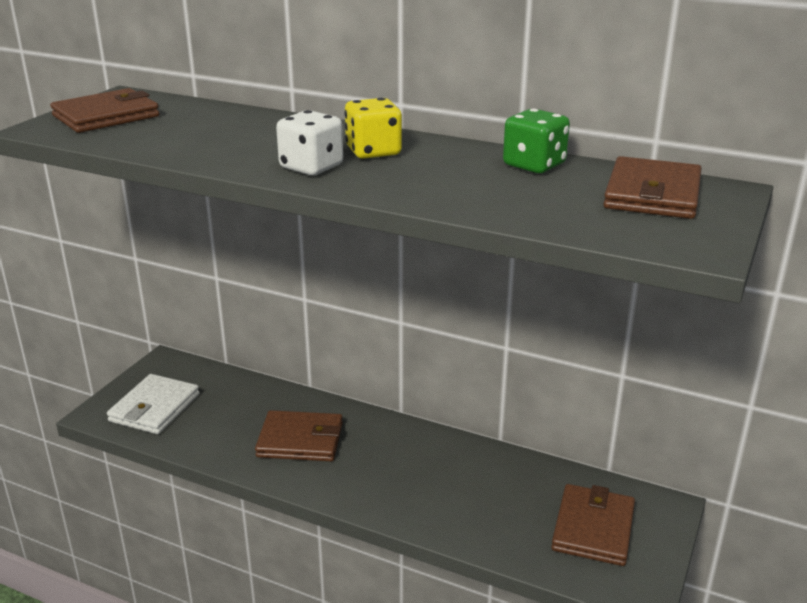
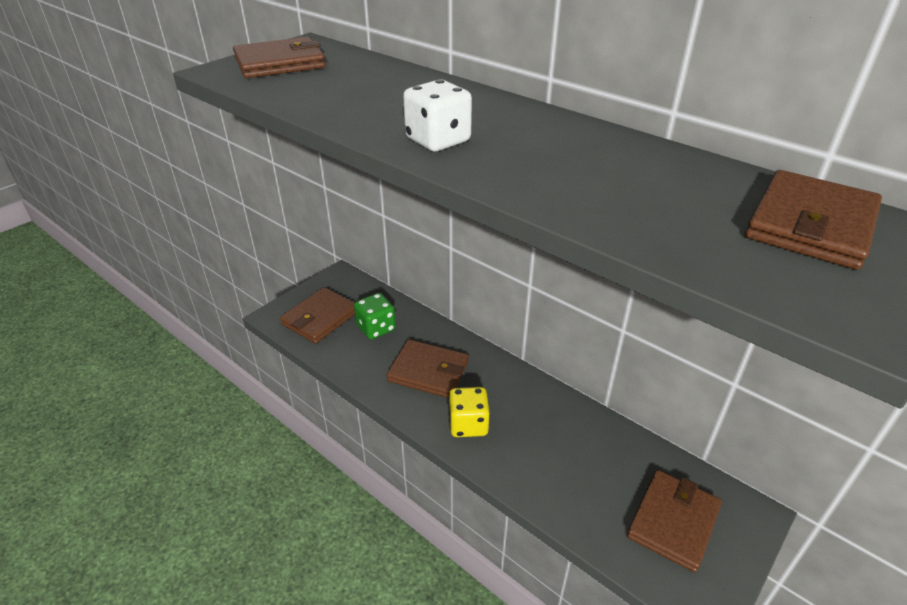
camera: 15 degrees right, 10 degrees up
white wallet [107,374,199,434] -> brown wallet [280,287,355,344]
yellow dice [344,98,402,159] -> yellow dice moved to [448,387,490,437]
green dice [503,109,570,173] -> green dice moved to [354,293,396,339]

